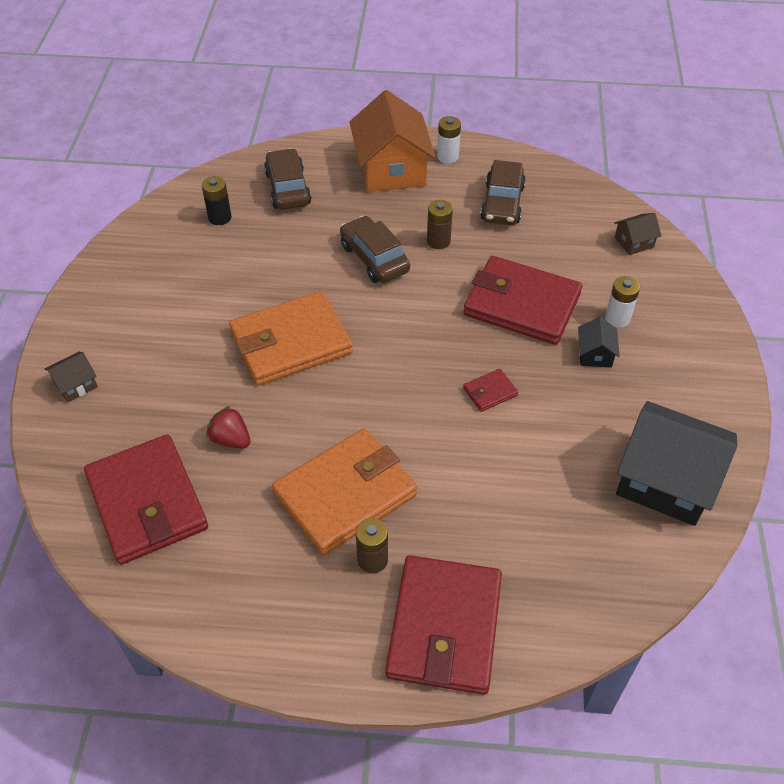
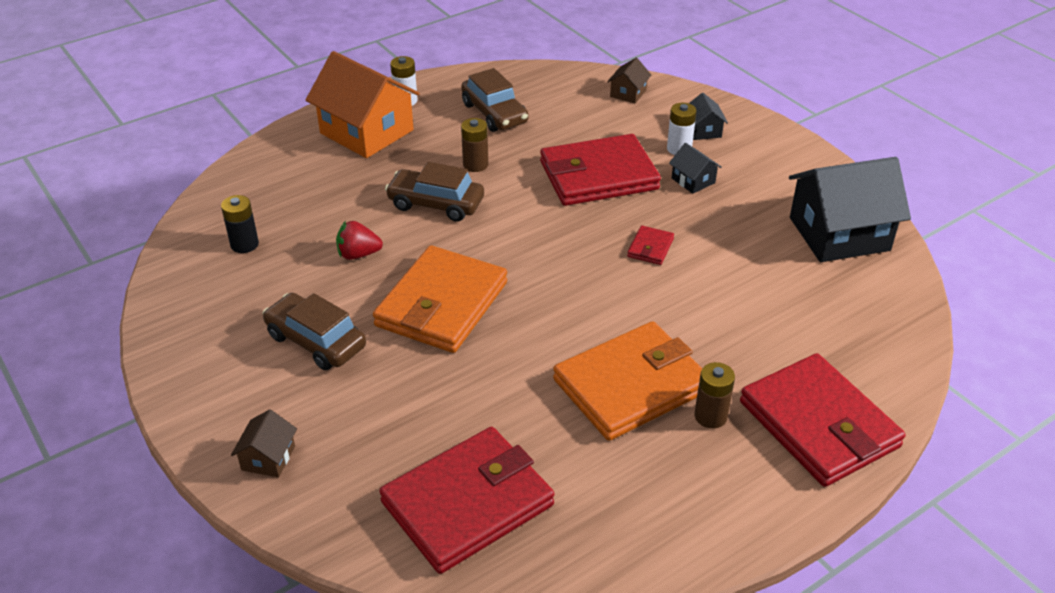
camera: 40 degrees left, 10 degrees down
red wallet [84,434,208,565] -> red wallet turned 60 degrees counterclockwise [379,427,554,574]
red strawberry [206,406,251,448] -> red strawberry moved to [336,221,383,260]
brown car [264,148,311,210] -> brown car moved to [263,293,366,370]
orange wallet [272,428,417,555] -> orange wallet turned 45 degrees clockwise [553,321,702,441]
none -> black house [689,93,728,140]

